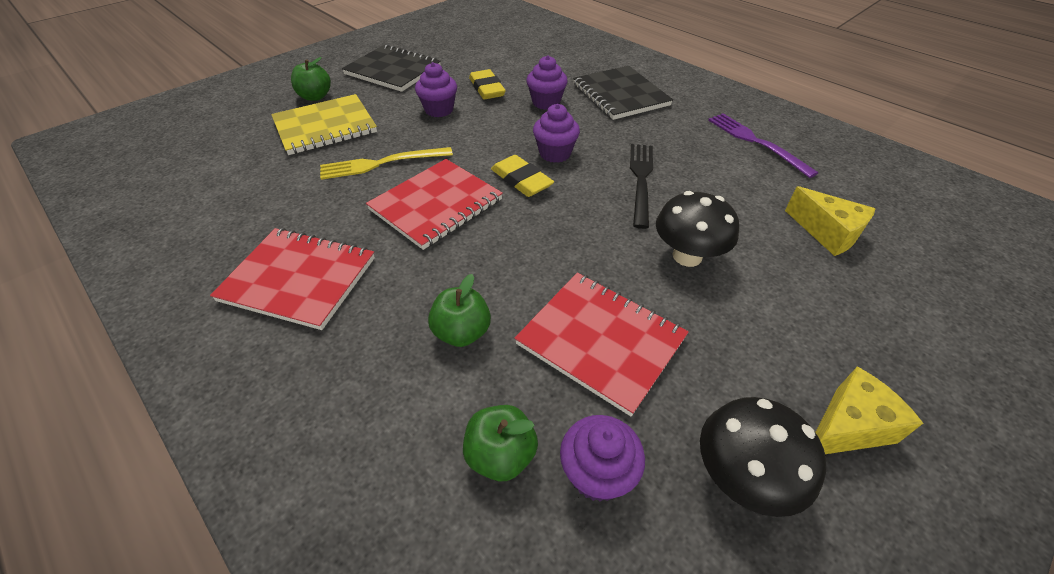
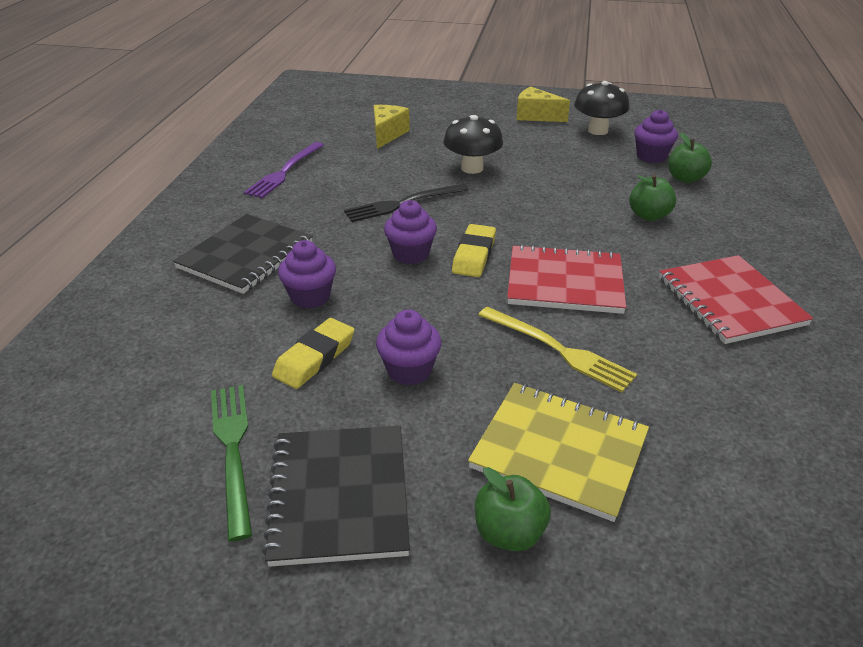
camera: 125 degrees left, 10 degrees down
red notebook [514,273,689,416] -> none
none -> green fork [211,385,252,542]

